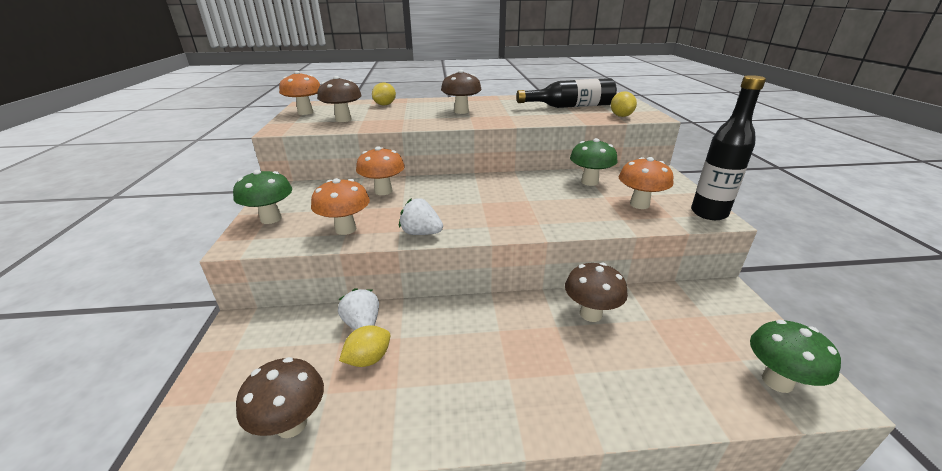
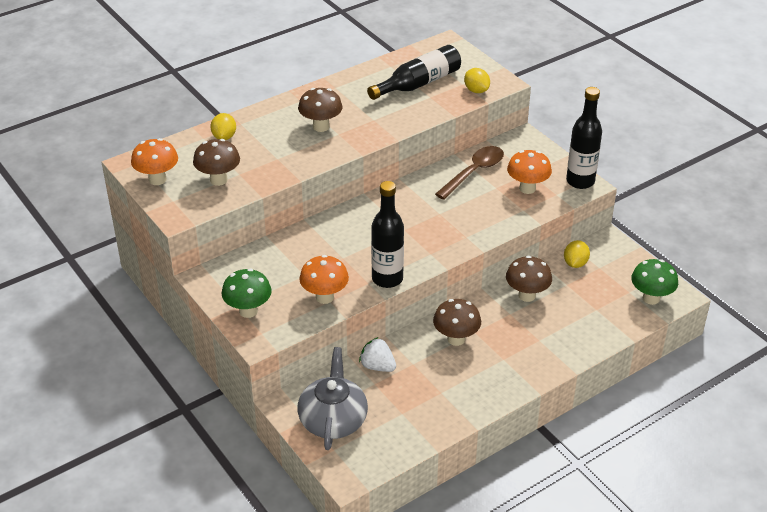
camera: 30 degrees left, 10 degrees up
brown mushroom [236,357,324,438] -> brown mushroom moved to [433,299,481,346]
yellow lemon [339,325,390,367] -> yellow lemon moved to [564,240,590,268]
orange mushroom [356,146,405,195] -> none
white strawberry [399,198,443,235] -> black bottle [371,181,404,288]
green mushroom [570,138,618,186] -> brown spoon [435,146,504,200]
none -> grey teapot [298,347,368,450]

